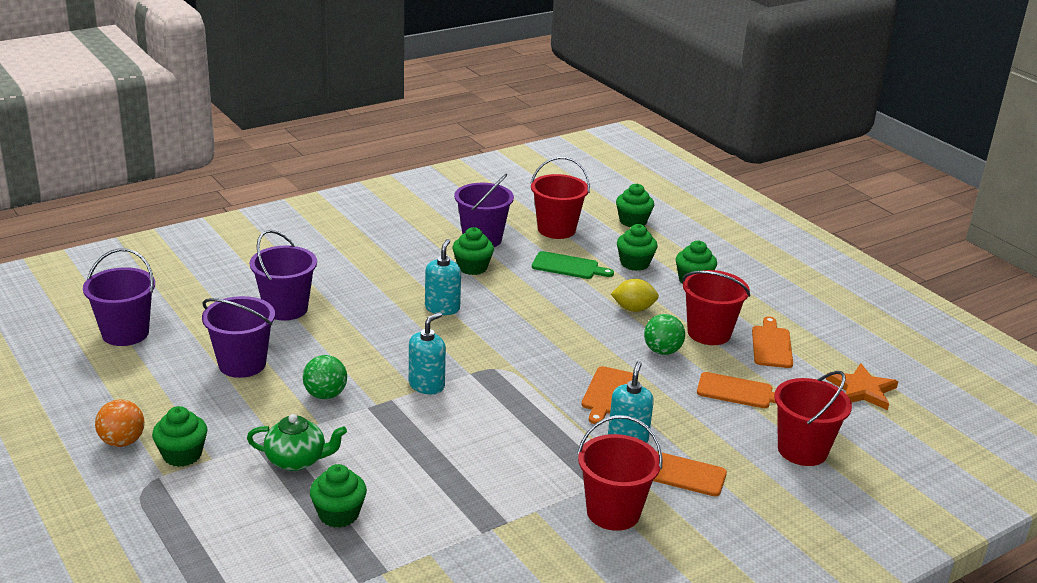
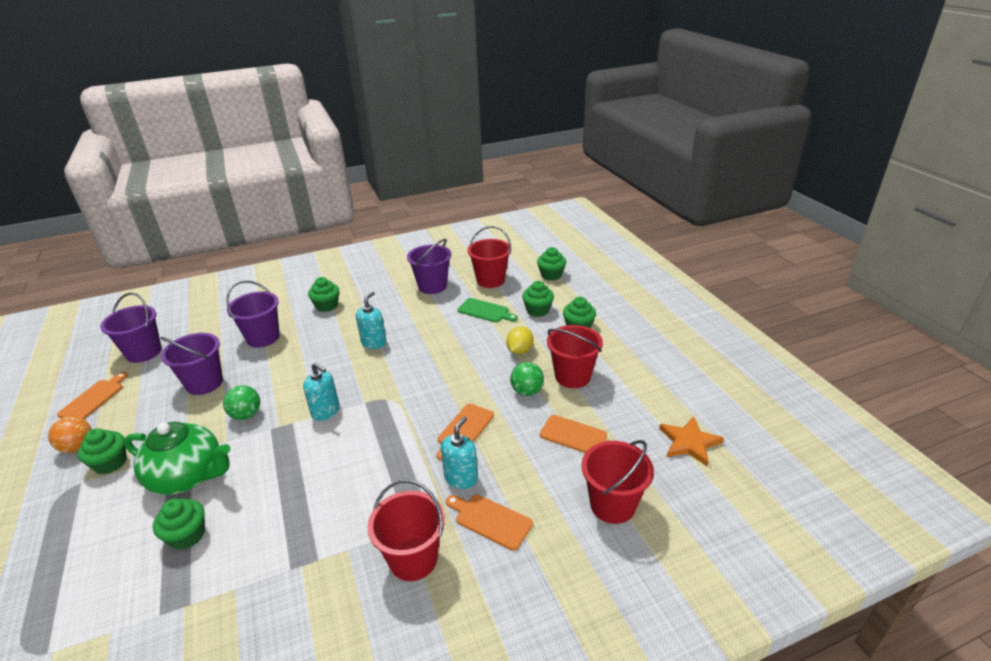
camera: 15 degrees right, 5 degrees up
green teapot [247,414,347,471] -> green teapot [124,422,230,495], size x1.58
turquoise soap dispenser [409,312,446,394] -> turquoise soap dispenser turned 75 degrees clockwise [303,363,340,421]
green cupcake [452,227,494,275] -> green cupcake moved to [308,277,339,312]
yellow lemon [611,279,659,312] -> yellow lemon turned 75 degrees counterclockwise [506,327,534,354]
orange cutting board [752,316,793,368] -> orange cutting board moved to [57,372,128,419]

